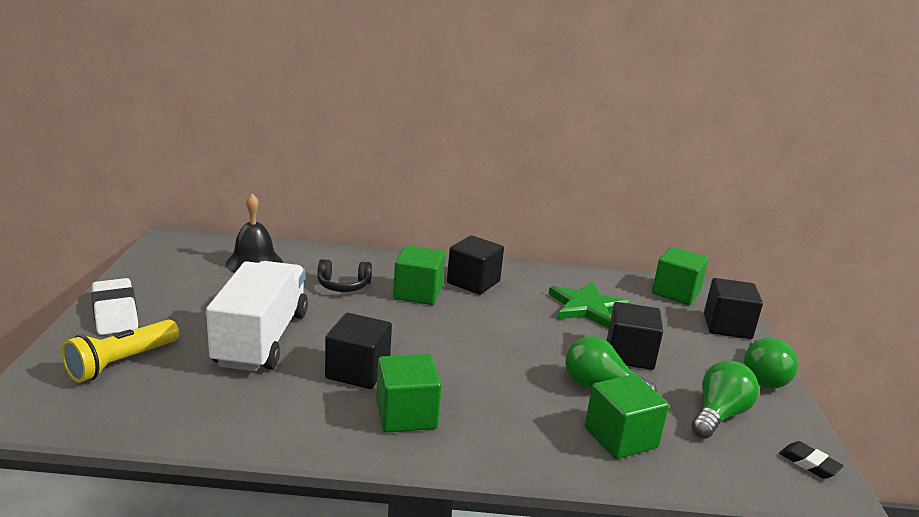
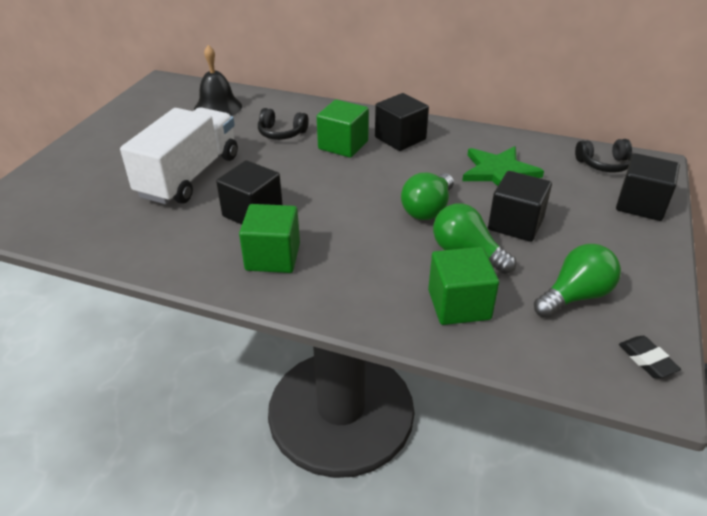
camera: 20 degrees right, 15 degrees up
yellow flashlight [61,320,179,383] -> none
white eraser [91,278,138,335] -> none
green cube [652,247,708,305] -> black headphones [575,139,633,173]
green light bulb [743,337,798,389] -> green light bulb moved to [401,172,454,220]

